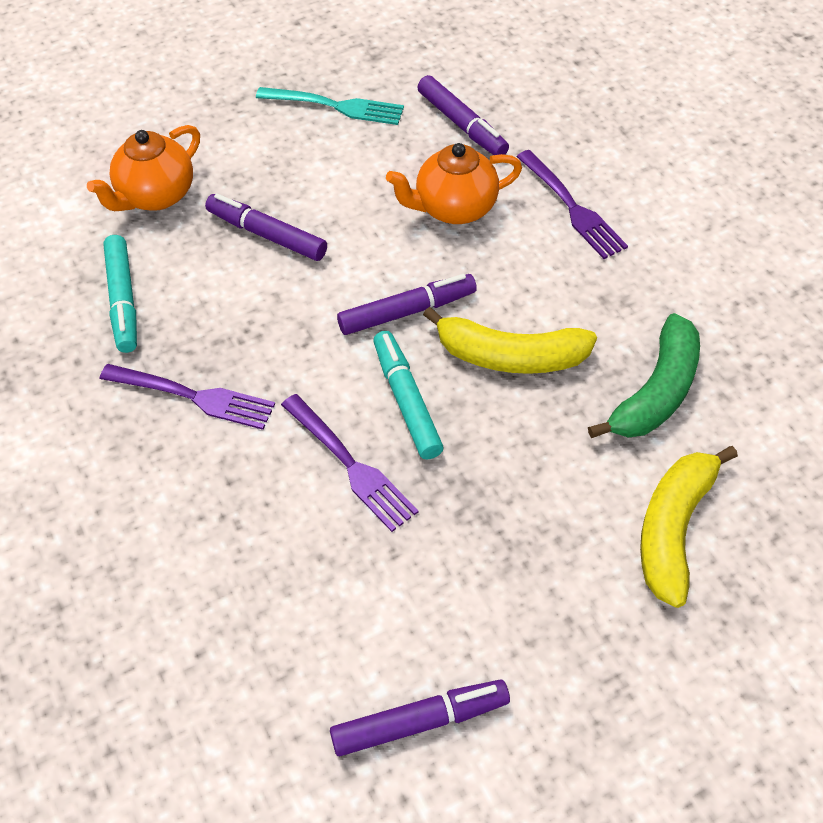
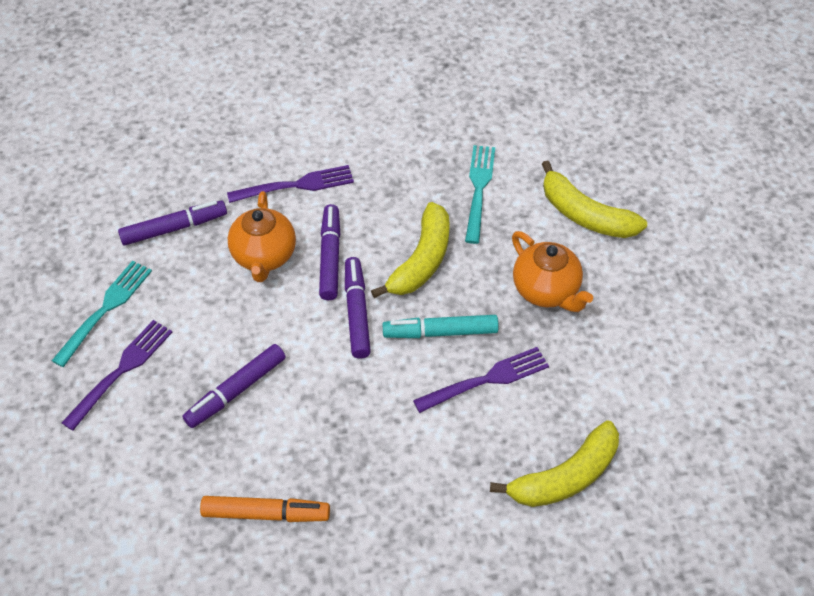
camera: 75 degrees left, 0 degrees up
orange teapot [87,125,200,211] -> orange teapot moved to [512,231,593,312]
purple fork [100,364,275,430] -> purple fork moved to [62,320,173,431]
turquoise marker [103,235,137,353] -> orange marker [200,496,330,522]
purple marker [330,680,510,756] -> purple marker moved to [319,204,340,300]
green banana [588,313,700,438] -> turquoise fork [465,145,495,244]
none -> yellow banana [490,420,619,507]

